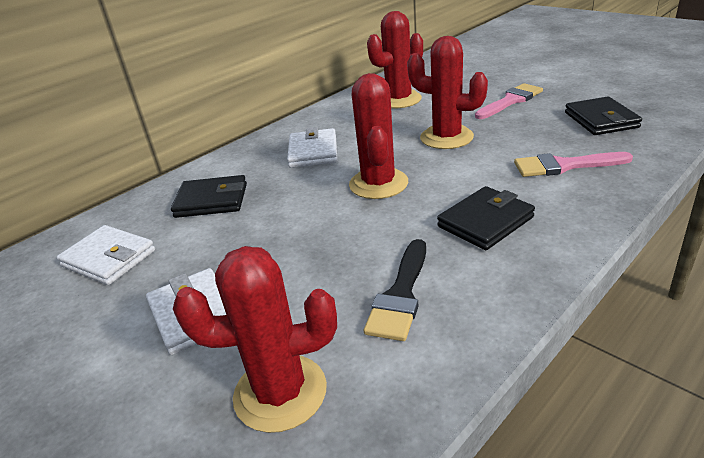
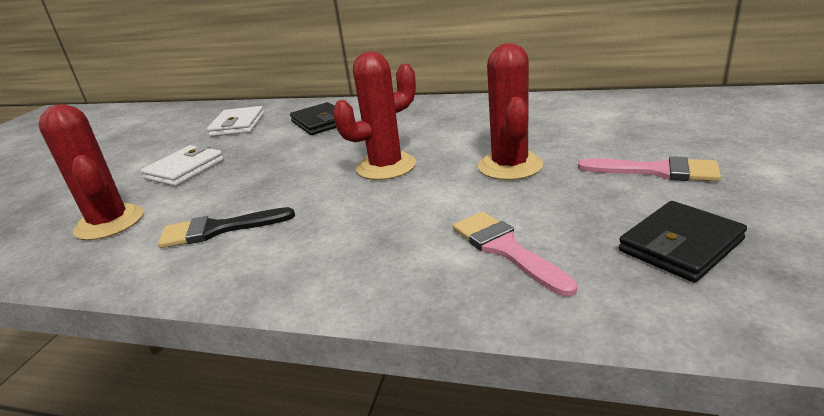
camera: 60 degrees right, 5 degrees down
white wallet [287,128,338,168] -> none
red cactus [367,11,423,108] -> none
black wallet [437,186,535,250] -> none

